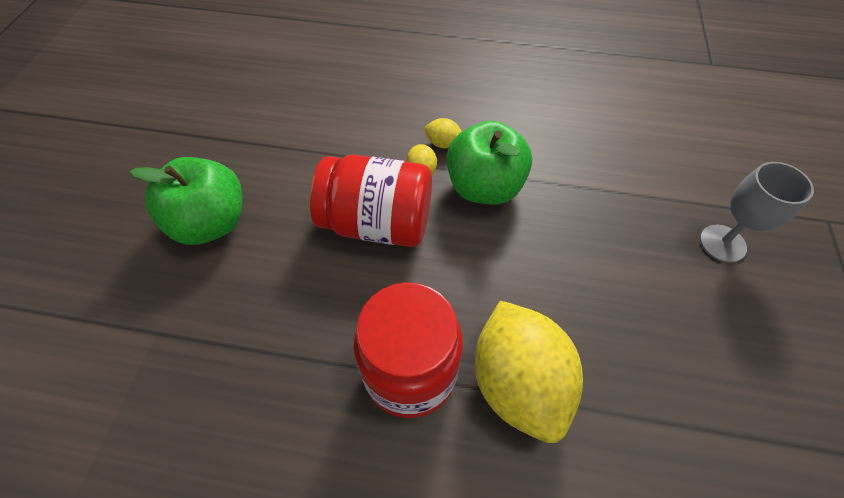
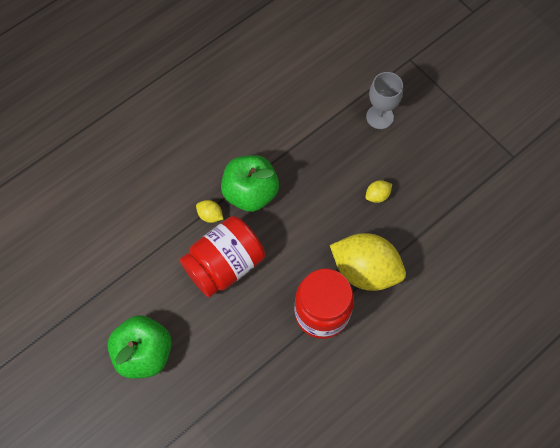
camera: 50 degrees left, 10 degrees up
yellow lemon [425,118,462,148] -> yellow lemon moved to [365,180,392,203]

